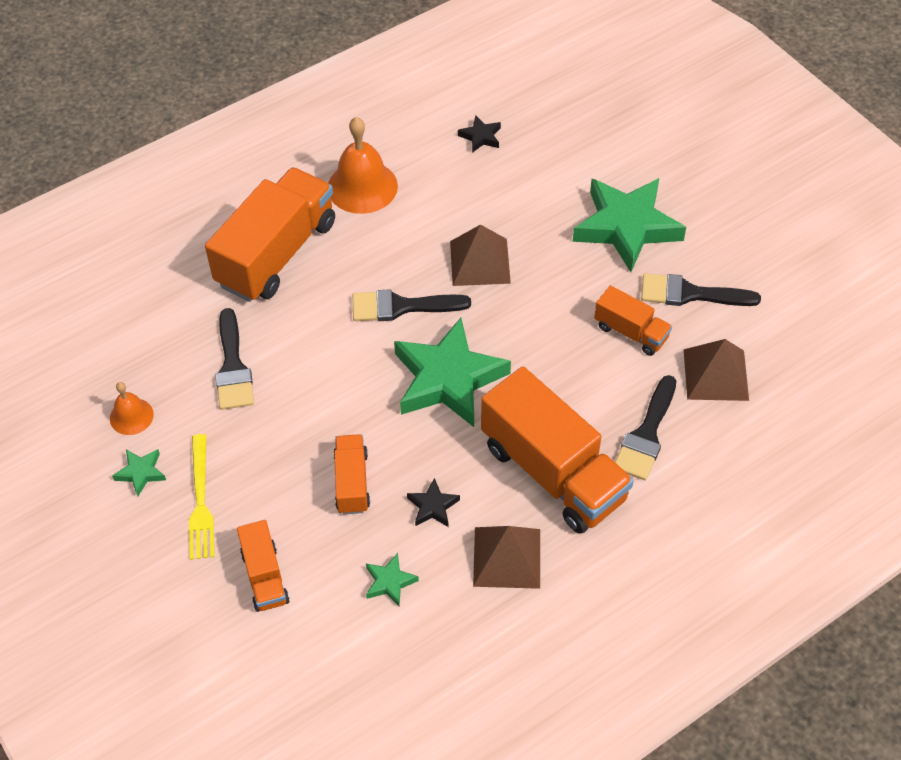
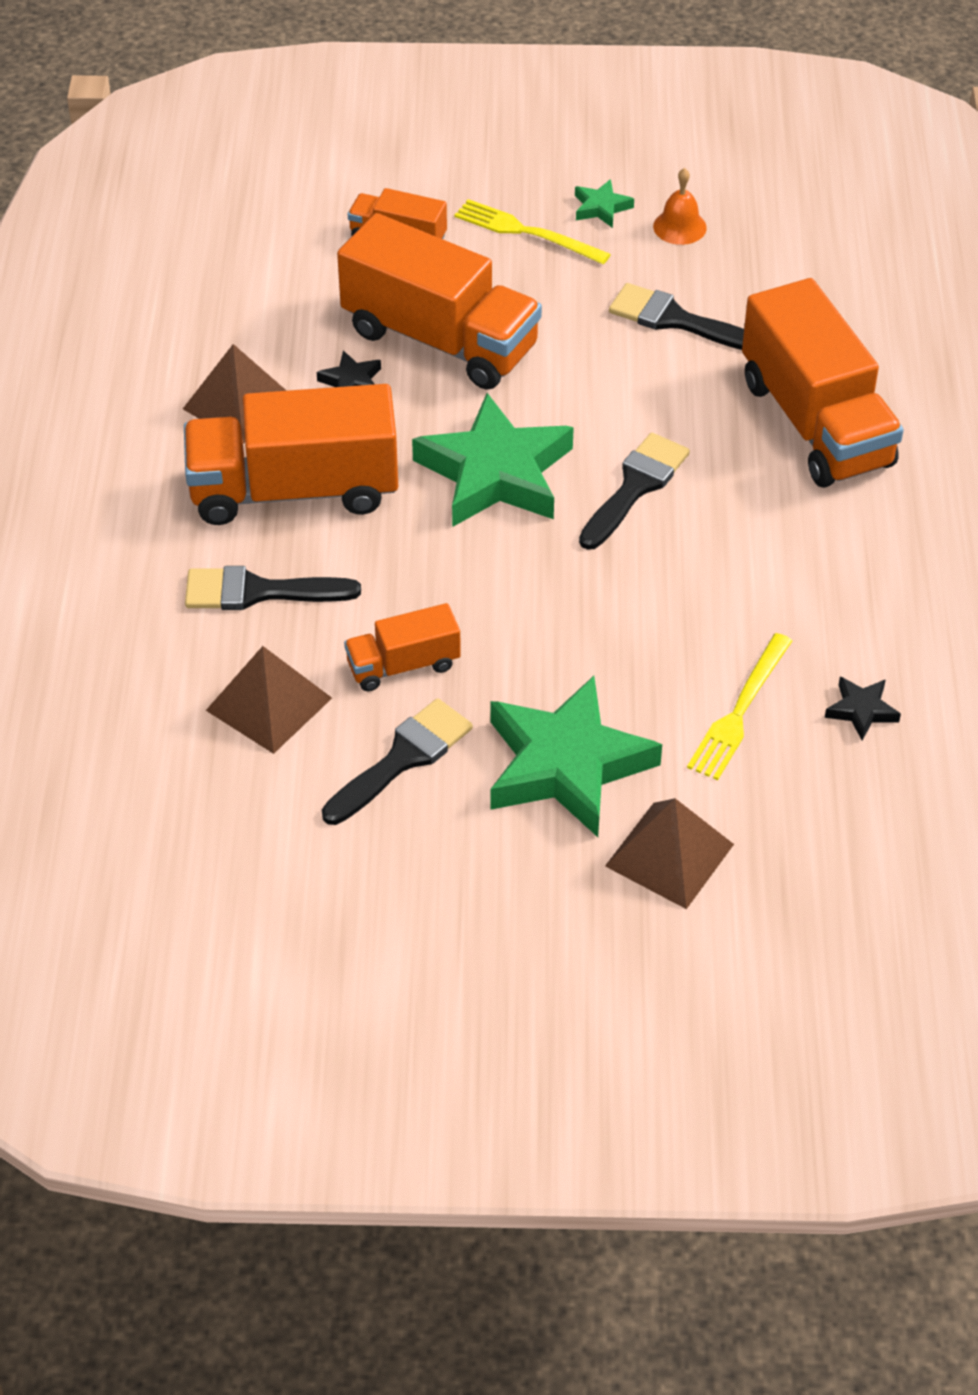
camera: 125 degrees right, 5 degrees down
orange bell [328,117,398,214] -> none
orange truck [333,434,370,514] -> orange truck [337,213,542,390], size x2.00
green star [366,553,419,607] -> none
brown pyramid [450,224,511,286] -> brown pyramid moved to [605,798,734,909]
black brush [615,375,676,480] -> black brush turned 60 degrees counterclockwise [185,566,361,610]
none -> yellow fork [687,633,792,780]

